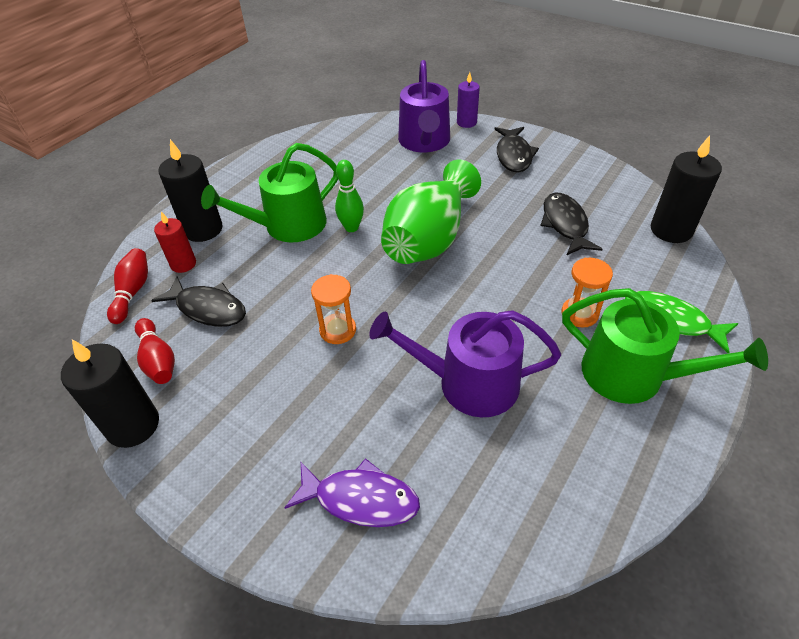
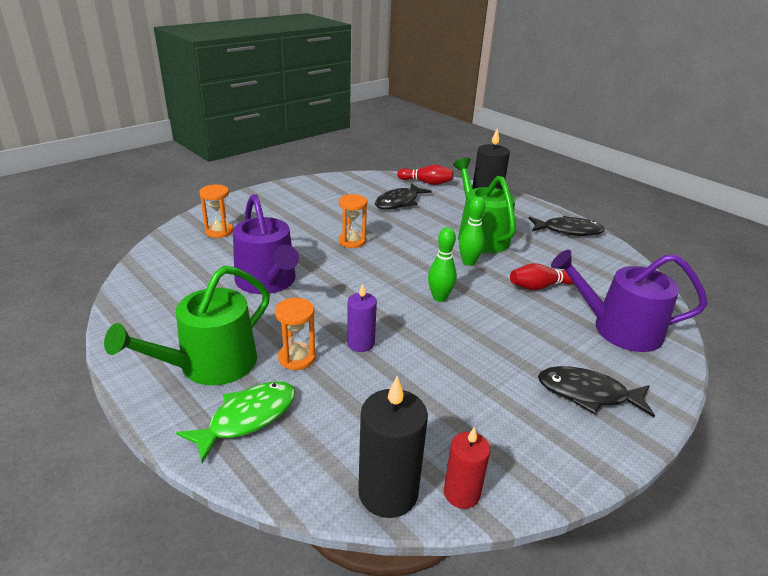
camera: 100 degrees right, 15 degrees down
black candle [61,339,159,448] -> none
red bowling pin [135,318,175,384] -> red bowling pin moved to [510,263,574,290]
red candle [154,212,196,273] -> red candle moved to [444,427,490,509]
purple fish [284,458,420,527] -> orange hourglass [199,185,233,238]
purple watering can [369,310,561,417] -> purple watering can turned 135 degrees clockwise [233,194,299,294]
green vase [381,160,481,264] -> green bowling pin [428,227,457,302]
purple candle [457,72,480,128] -> purple candle moved to [347,283,377,352]
black fish [540,193,603,256] -> black fish moved to [529,216,605,236]

